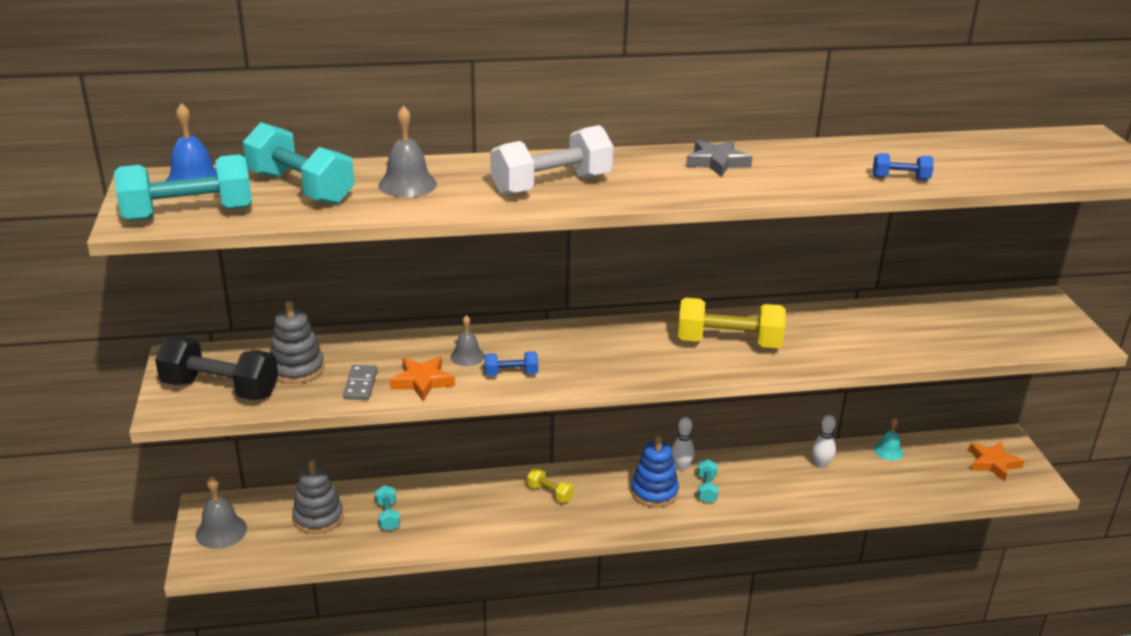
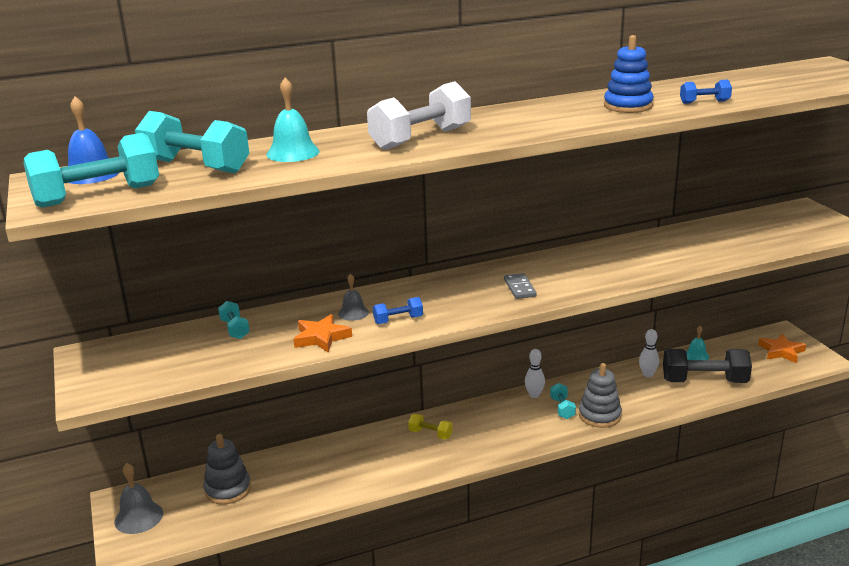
camera: 10 degrees left, 5 degrees down
black dumbbell [155,336,278,400] -> black dumbbell moved to [663,349,752,383]
grey stacking toy [270,301,325,384] -> grey stacking toy moved to [579,363,622,428]
grey domino [343,365,377,400] -> grey domino moved to [504,273,537,299]
turquoise dumbbell [375,485,400,531] -> turquoise dumbbell moved to [218,301,250,339]
grey bell [379,106,437,198] -> turquoise bell [266,77,320,162]
blue stacking toy [631,436,679,507] -> blue stacking toy moved to [604,35,653,113]
yellow dumbbell [678,297,786,348] -> none
grey star [686,140,752,177] -> none

